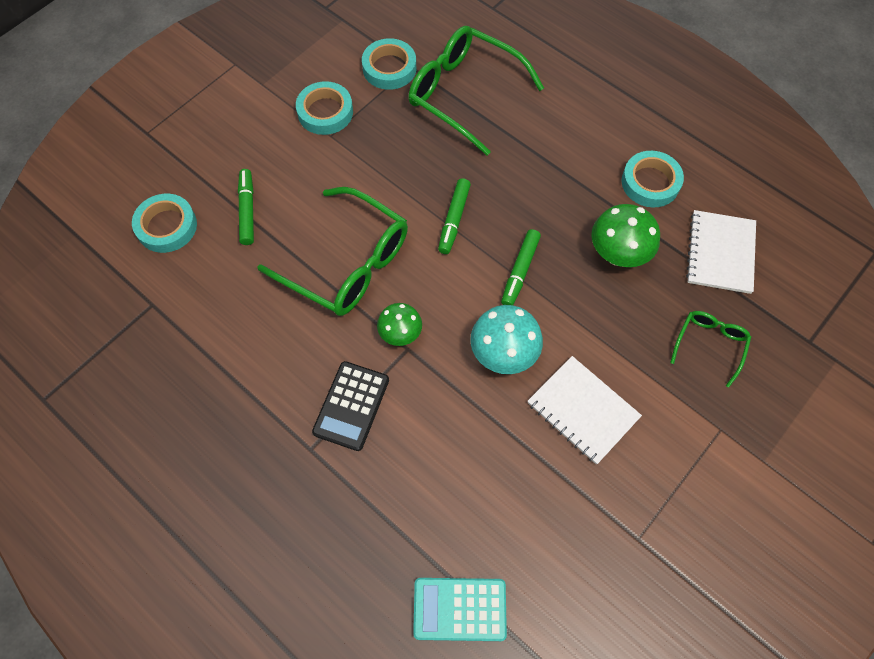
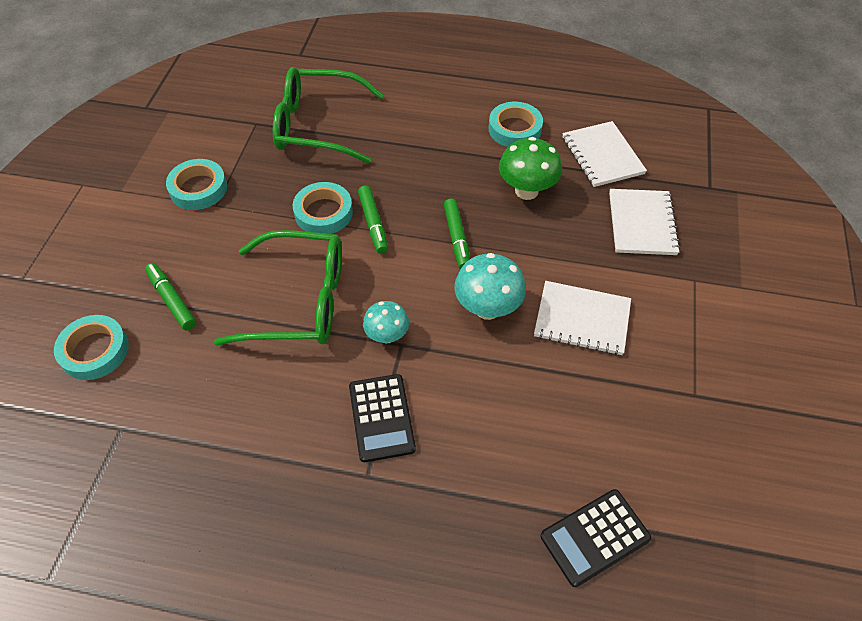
camera: 30 degrees left, 10 degrees down
turquoise tape [362,38,416,90] -> turquoise tape moved to [293,182,353,234]
green mushroom [377,303,422,346] -> turquoise mushroom [363,301,409,344]
turquoise calculator [413,578,507,641] -> black calculator [540,489,651,587]
green glasses [670,311,751,387] -> white notebook [609,189,680,255]

